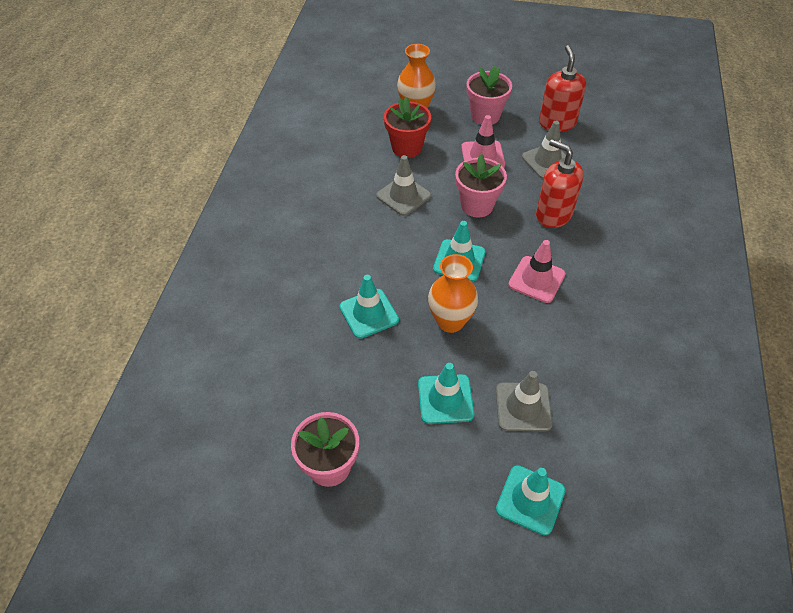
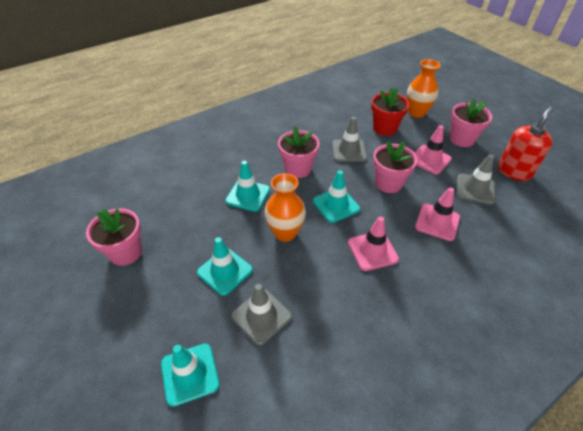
camera: 45 degrees right, 5 degrees down
red soap dispenser [536,139,584,228] -> pink traffic cone [415,187,460,241]
none -> pink flower pot [278,126,319,178]

